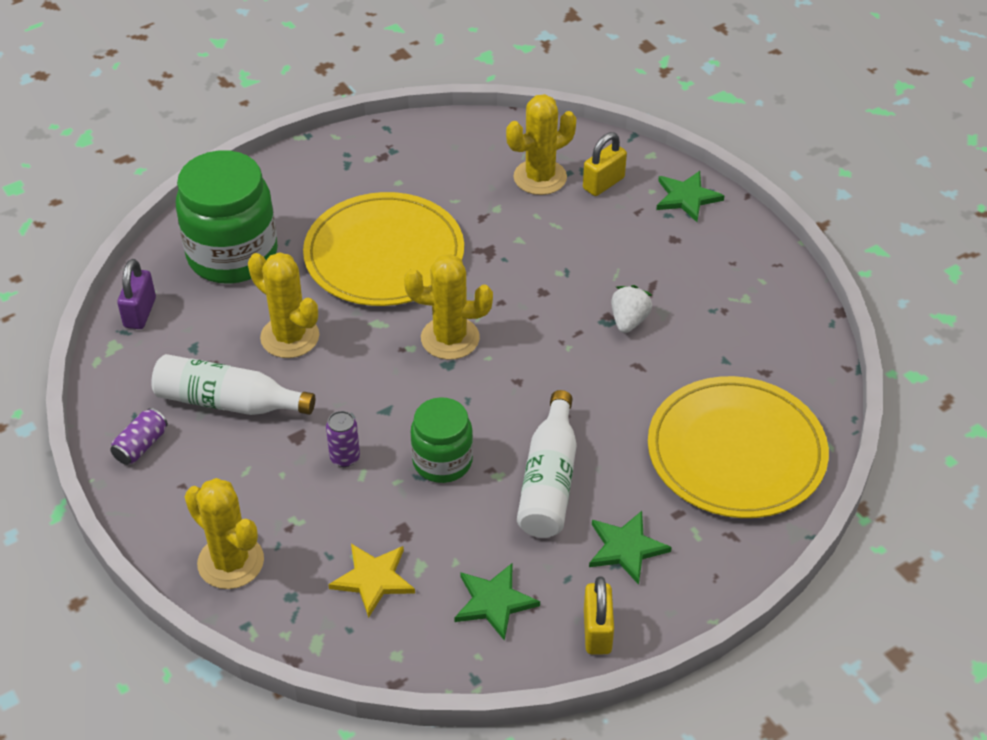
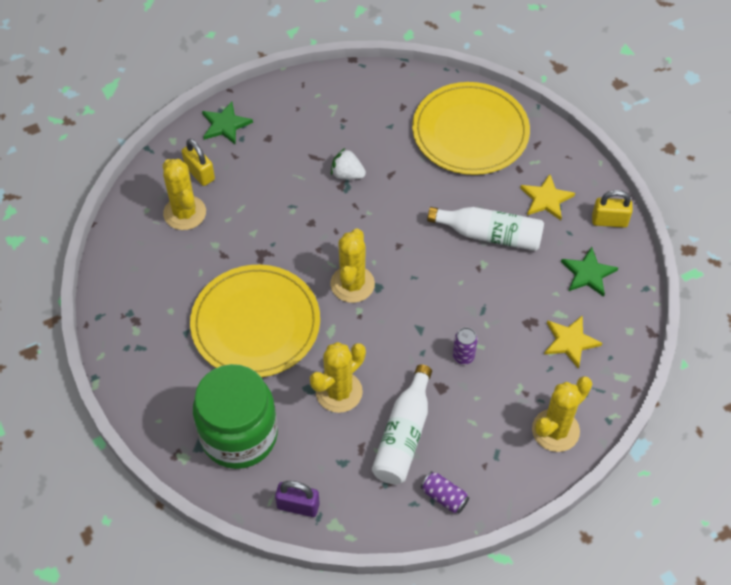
camera: 85 degrees left, 10 degrees up
green jar [411,397,473,483] -> none
green star [589,511,672,585] -> yellow star [520,174,575,220]

